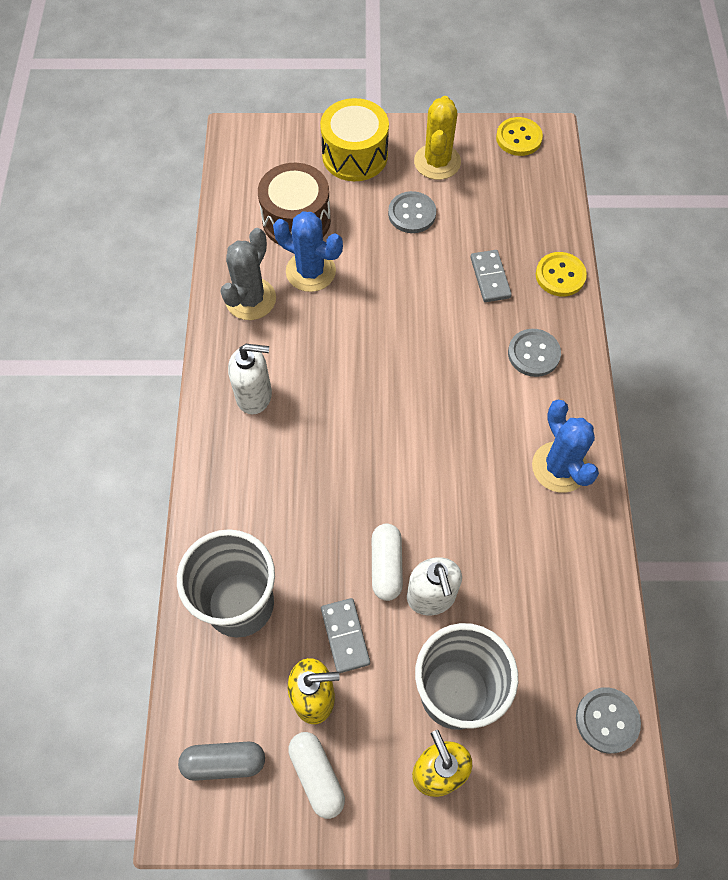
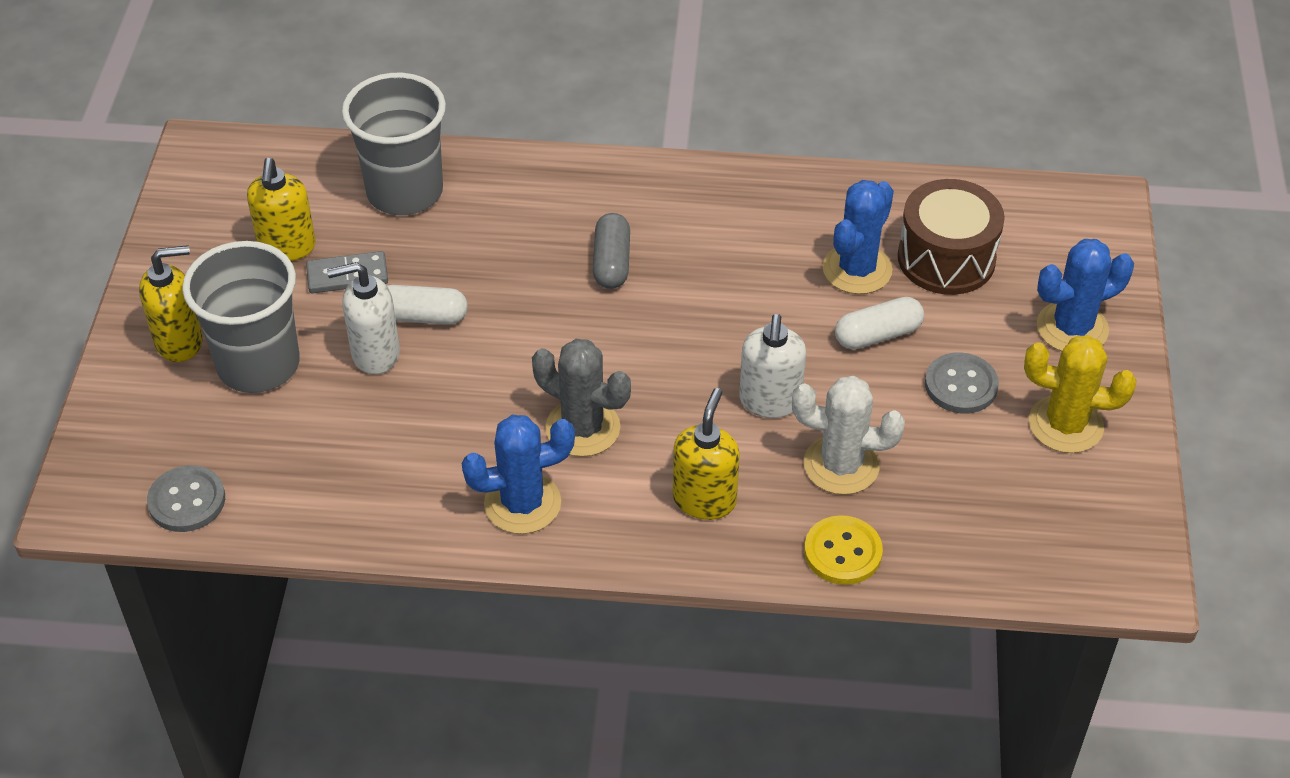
camera: 95 degrees right, 15 degrees down
grey capsule [178,742,265,781] -> grey capsule moved to [593,213,630,289]
grey cactus [221,228,276,320] -> grey cactus moved to [532,339,631,457]
white soap dispenser [228,344,272,414] -> white soap dispenser moved to [739,314,806,418]
white capsule [288,732,345,819] -> white capsule moved to [835,297,924,349]
yellow drum [320,98,389,181] -> blue cactus [1037,239,1134,351]
grey domino [470,250,512,302] -> white cactus [792,376,905,495]
yellow button [496,117,543,156] -> none
grey button [508,329,561,377] -> yellow soap dispenser [673,388,740,520]

